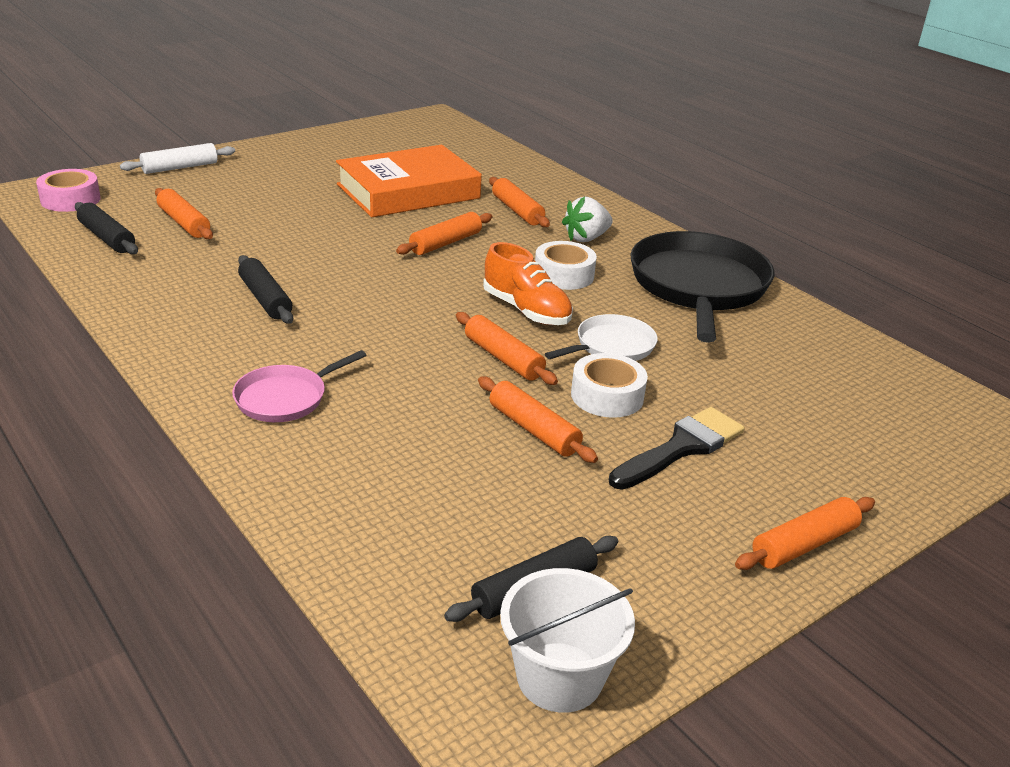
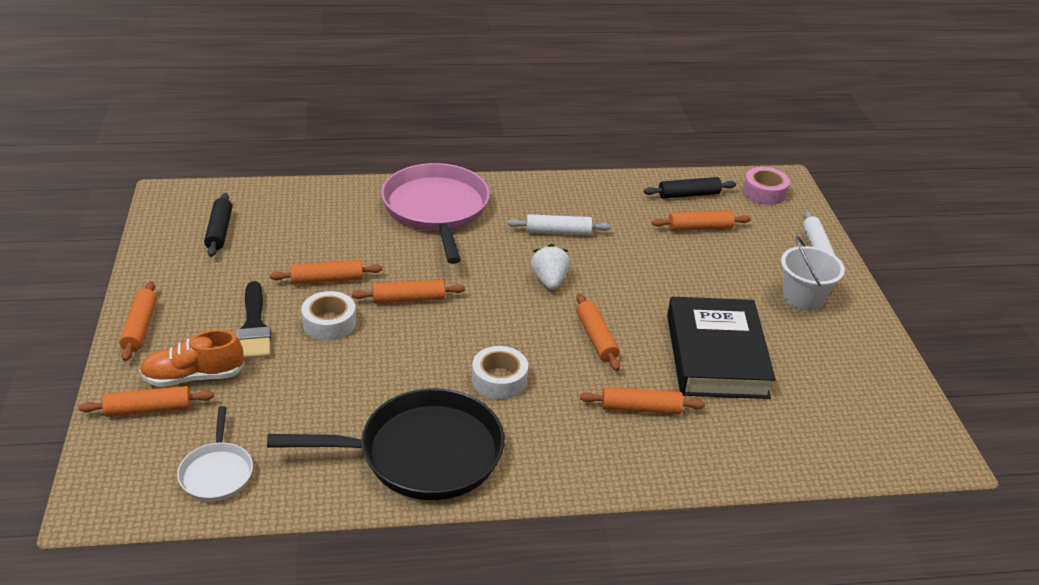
camera: 120 degrees right, 5 degrees up
pink pan [232,350,366,422] -> pink pan [381,163,490,264], size x2.00
black rolling pin [238,255,293,324] -> white rolling pin [508,214,610,235]
orange book [336,145,482,217] -> black book [667,297,776,399]
orange shoe [483,242,573,325] -> orange shoe moved to [140,330,244,387]
white bucket [500,568,635,713] -> white bucket moved to [781,236,845,311]
white pan [545,314,658,361] -> white pan moved to [177,406,253,501]
white strawberry [562,197,613,242] -> white strawberry moved to [531,244,570,290]
black pan [630,231,774,343] -> black pan turned 45 degrees counterclockwise [267,388,505,500]
none -> orange rolling pin [78,386,214,417]

